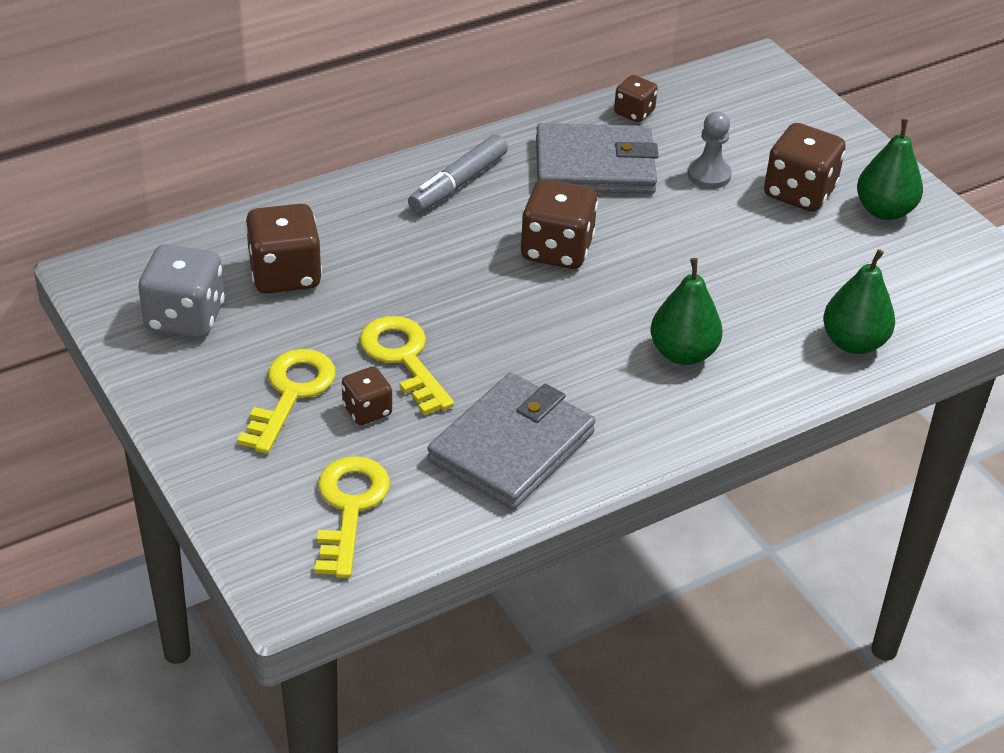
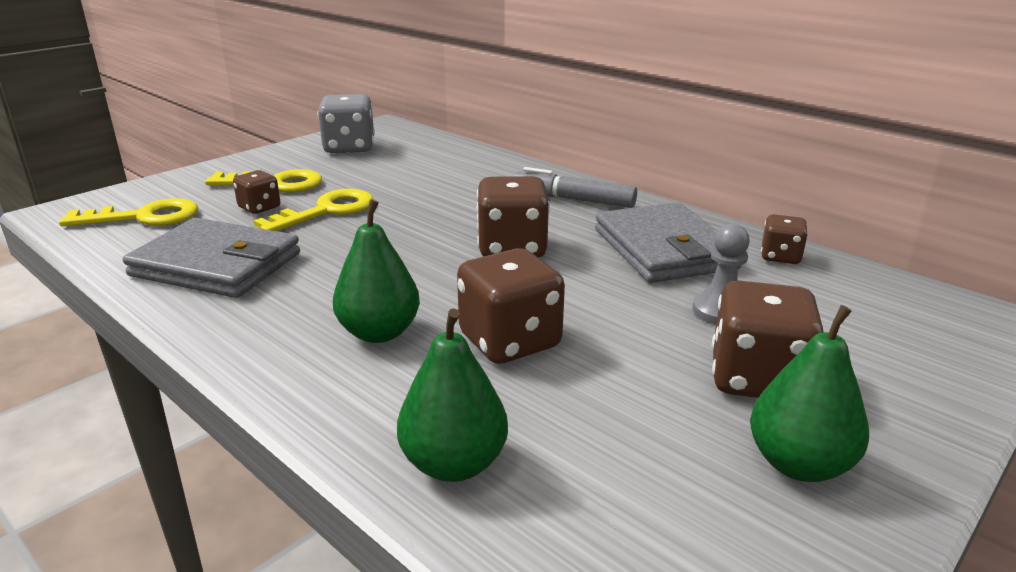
camera: 75 degrees right, 15 degrees down
brown dice [245,203,322,294] -> brown dice moved to [457,248,565,364]

